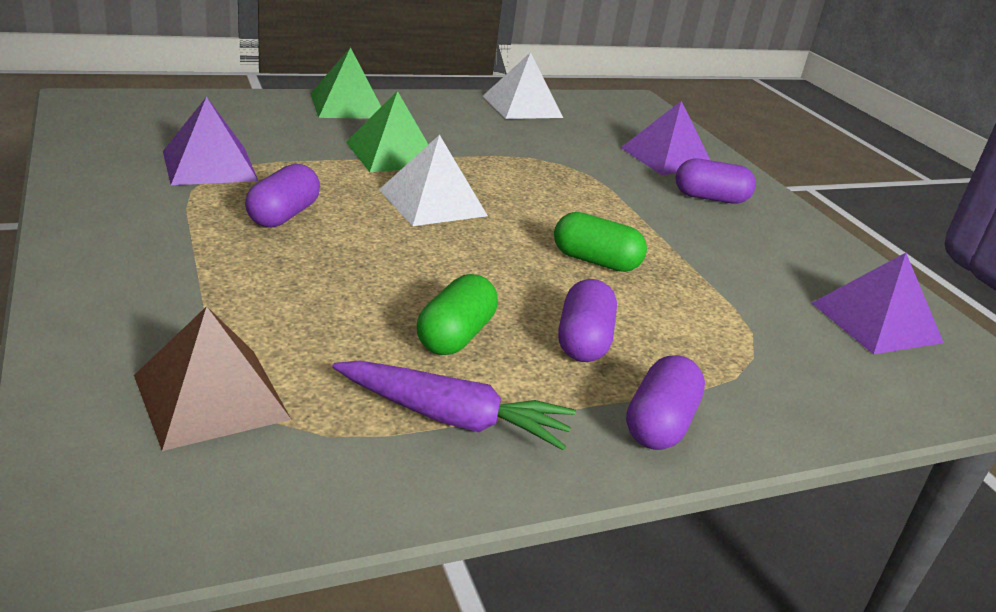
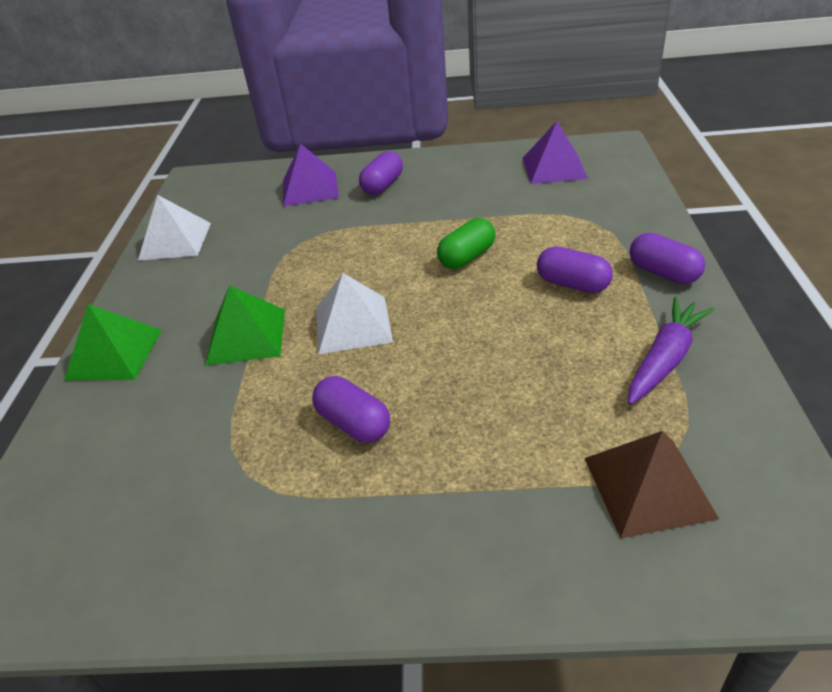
camera: 60 degrees left, 10 degrees up
purple pyramid [163,97,258,185] -> none
green capsule [417,274,498,355] -> none

